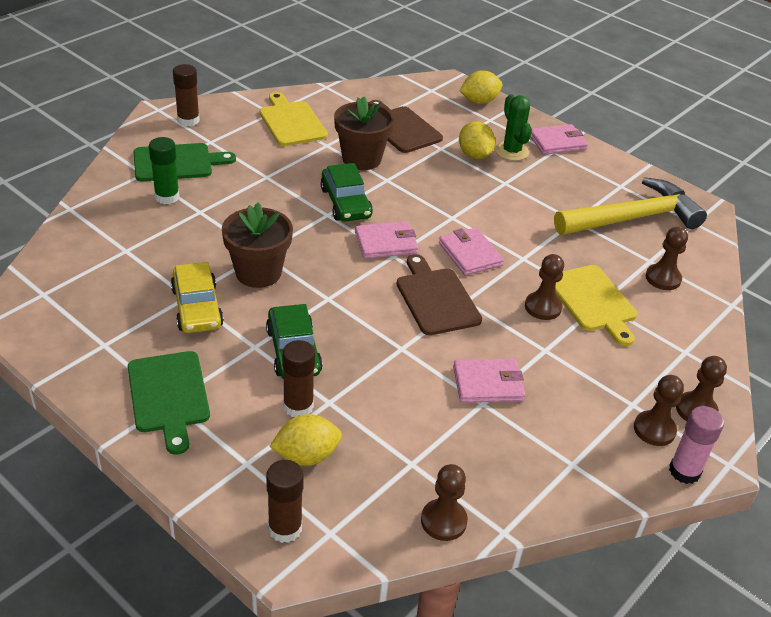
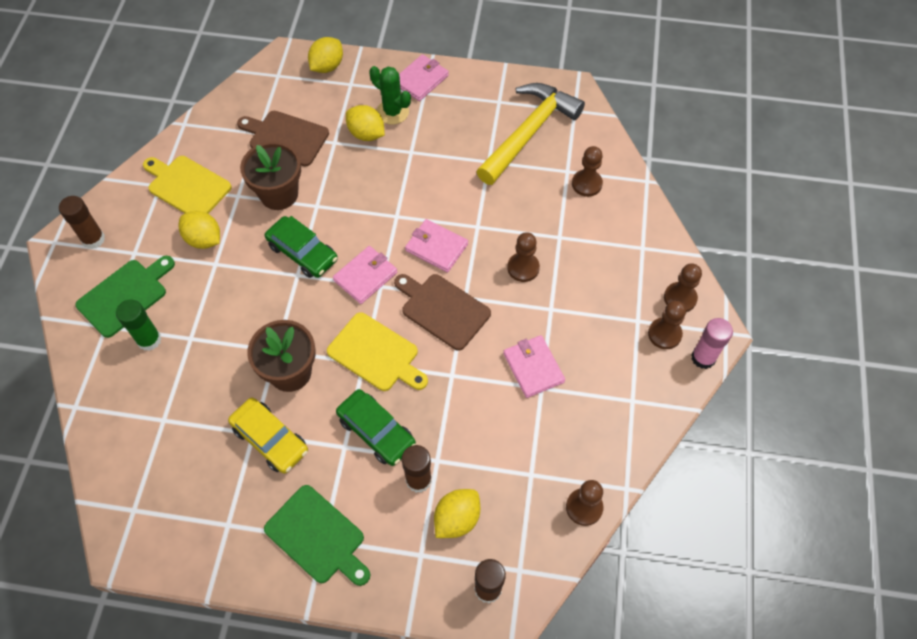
camera: 30 degrees left, 20 degrees up
pink wallet [453,359,525,403] -> pink wallet turned 75 degrees counterclockwise [503,335,565,398]
yellow cutting board [555,265,637,346] -> yellow cutting board moved to [327,312,428,391]
none -> yellow lemon [179,211,220,249]

